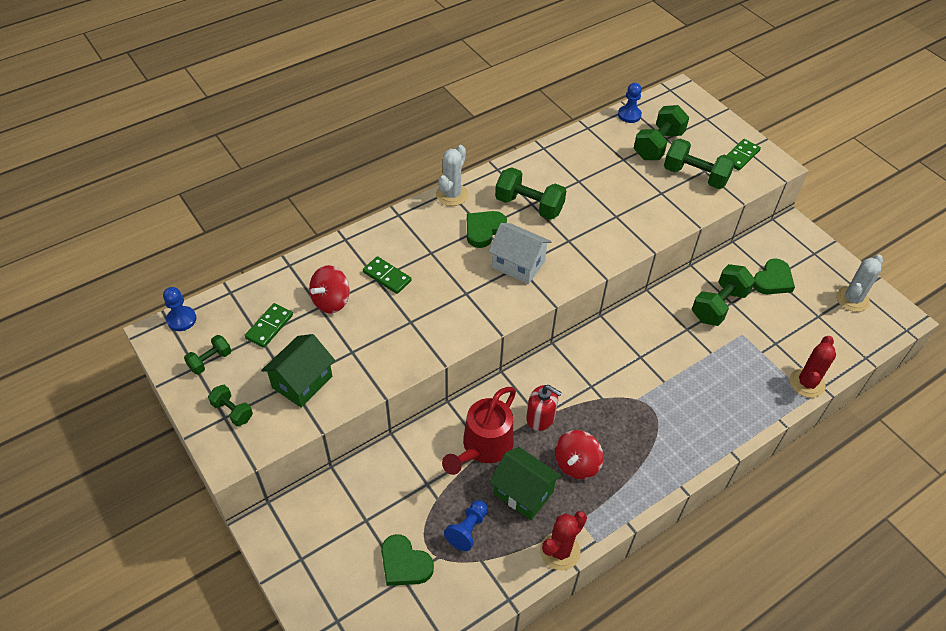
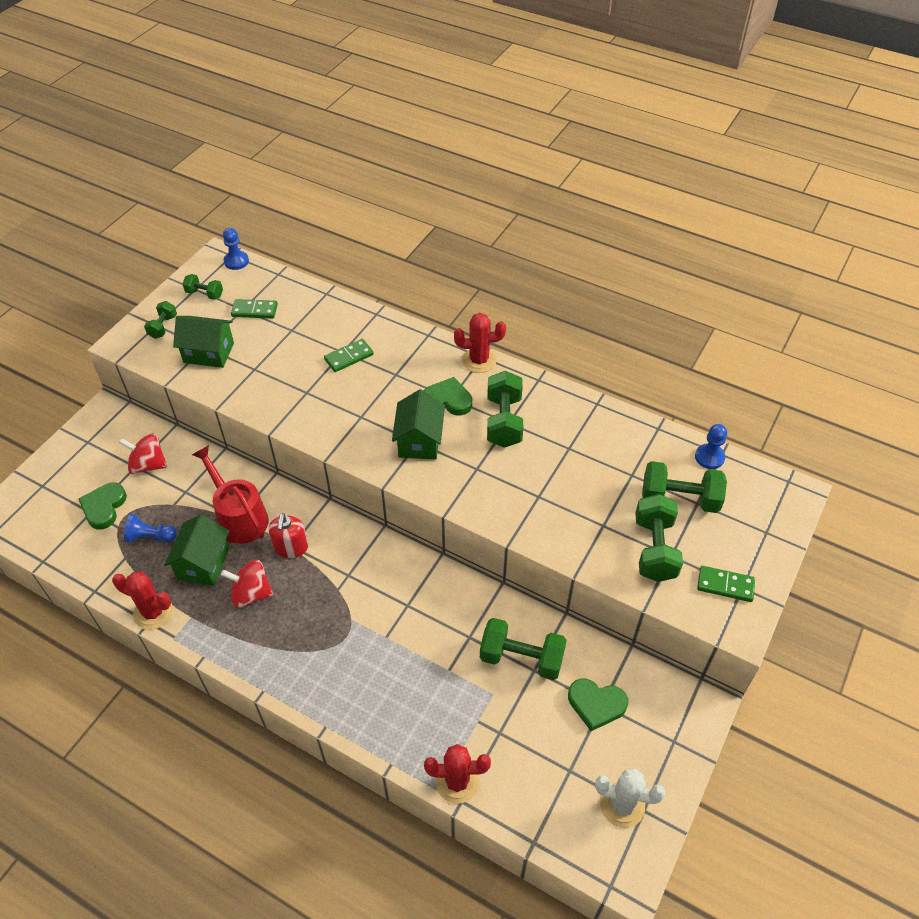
camera: 65 degrees right, 0 degrees up
red spinning top [309,265,350,313] -> red spinning top moved to [119,433,167,474]
green domino [363,256,412,294] -> green domino turned 45 degrees clockwise [324,339,374,372]
white cactus [436,145,469,206] -> red cactus [454,313,506,373]
red watering can [442,387,516,475] -> red watering can turned 45 degrees clockwise [192,445,269,544]
white house [488,223,552,284] -> green house [392,389,445,460]

